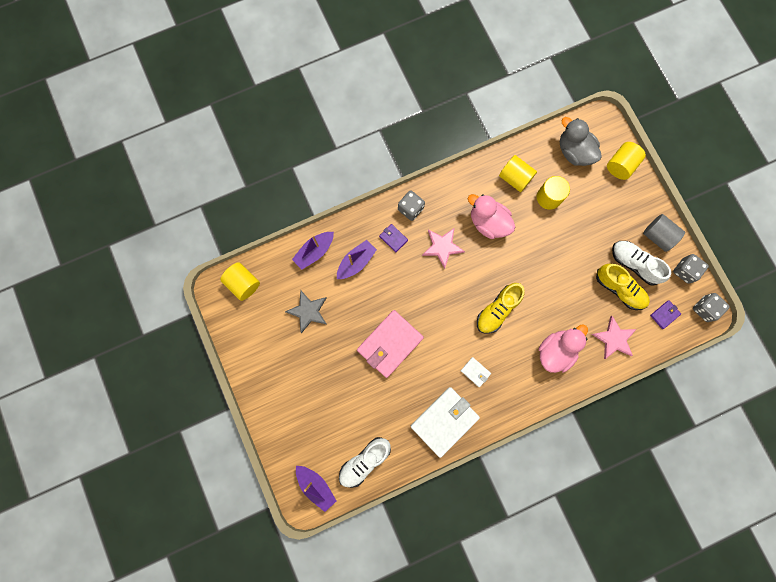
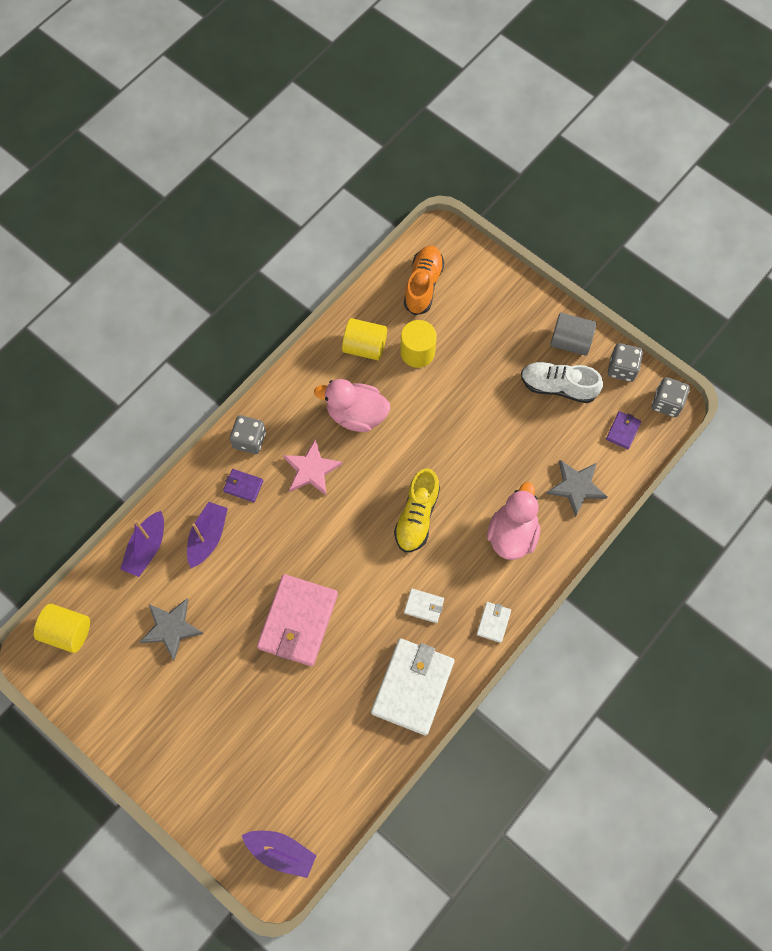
camera: 25 degrees left, 10 degrees down
white shoe [339,437,391,488] -> none
grey duck [560,117,601,166] -> orange shoe [404,246,444,315]
pink star [592,316,637,359] -> grey star [546,460,608,517]
yellow shoe [596,264,650,310] -> none
yellow cylinder [607,142,646,180] -> none
none -> white wallet [477,602,511,643]

